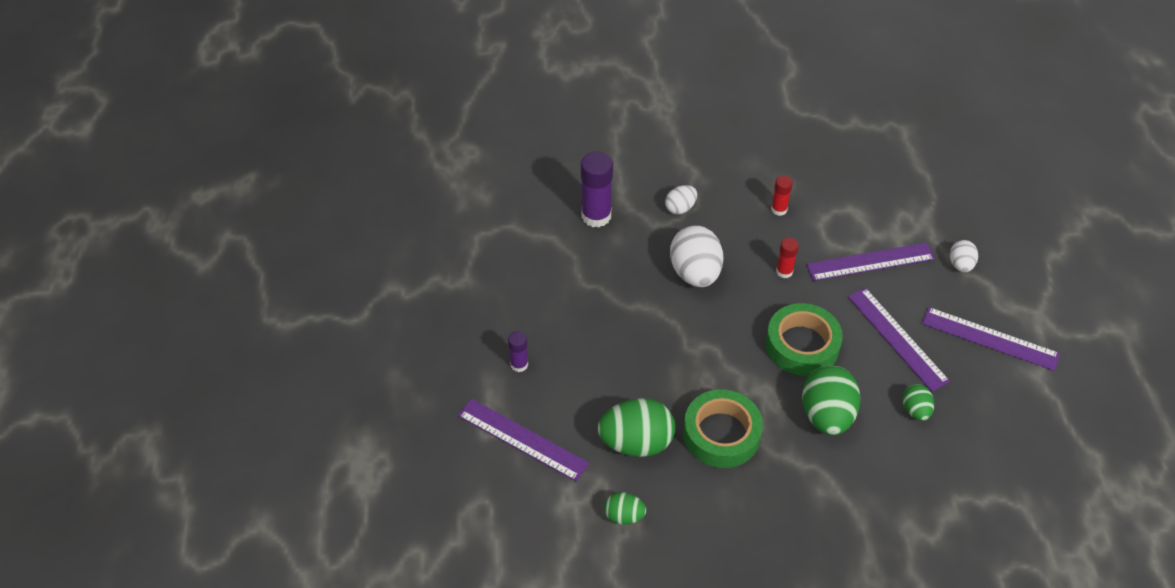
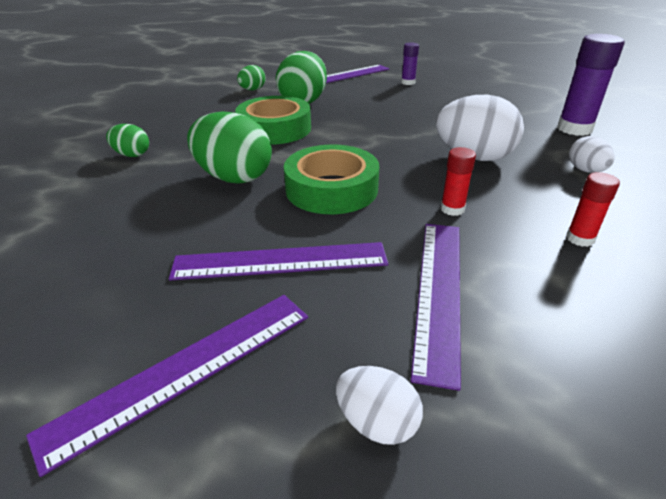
camera: 115 degrees right, 15 degrees down
green egg [902,384,934,421] -> green egg moved to [106,124,149,157]

